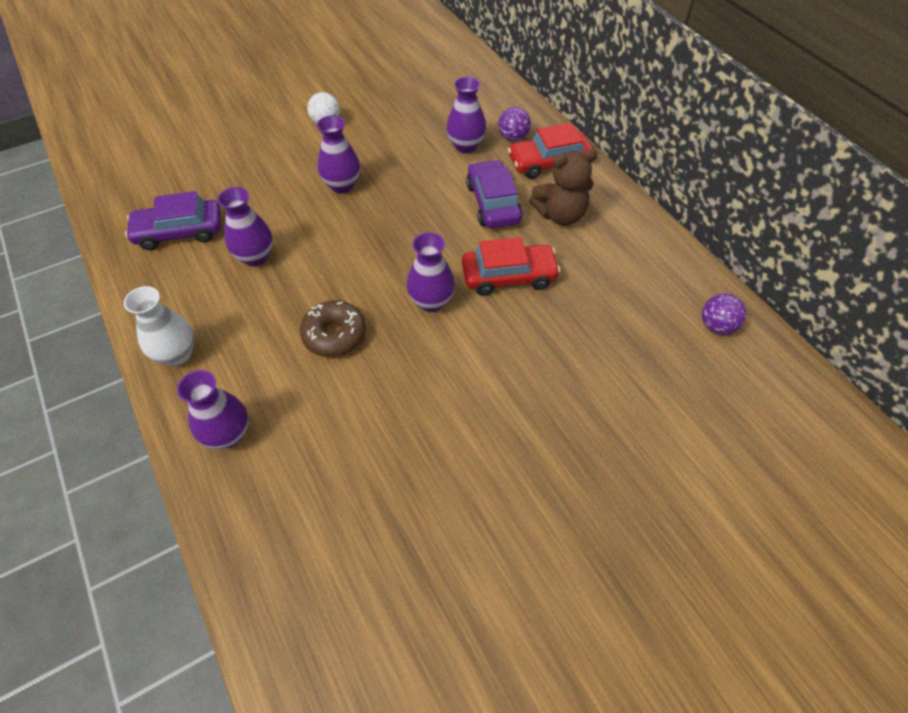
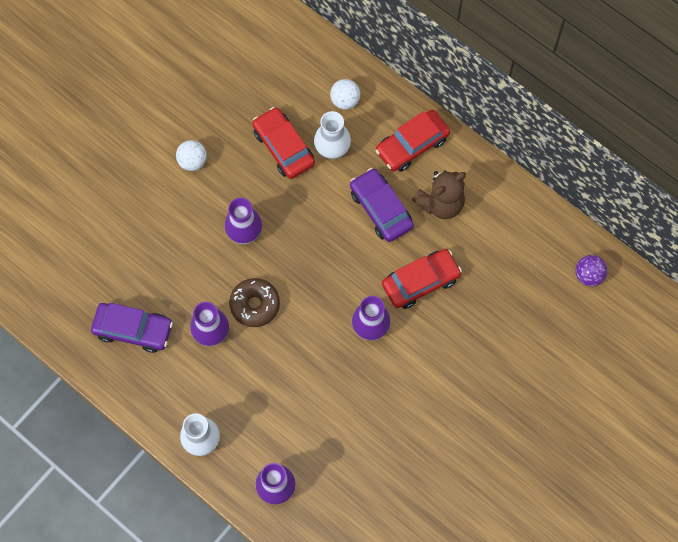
camera: 20 degrees left, 15 degrees up
purple car [125,191,221,250] -> purple car turned 135 degrees counterclockwise [91,303,173,353]
brown donut [300,300,366,357] -> brown donut moved to [229,278,280,327]
purple vase [447,77,486,153] -> white vase [314,111,351,159]
purple ball [498,107,531,142] -> none
none -> red car [252,107,315,179]
none -> white ball [330,79,360,109]

